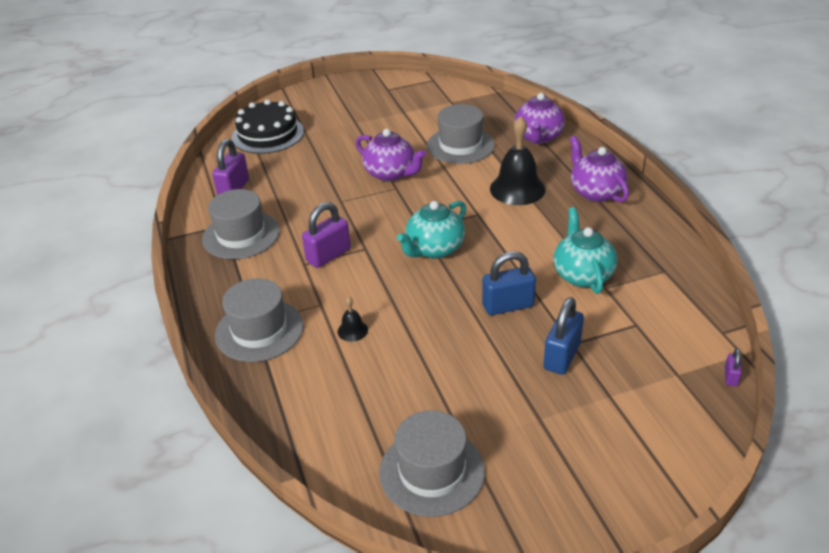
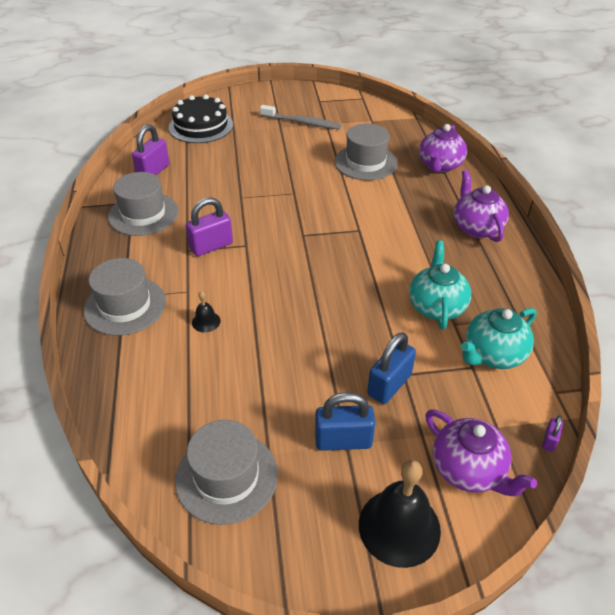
camera: 10 degrees right, 5 degrees up
purple teapot [356,129,426,182] -> purple teapot moved to [425,410,537,496]
turquoise teapot [397,201,466,259] -> turquoise teapot moved to [461,308,537,369]
blue padlock [482,251,536,315] -> blue padlock moved to [315,392,375,451]
black bell [490,116,545,205] -> black bell moved to [359,460,441,568]
none -> grey toothbrush [260,105,342,130]

